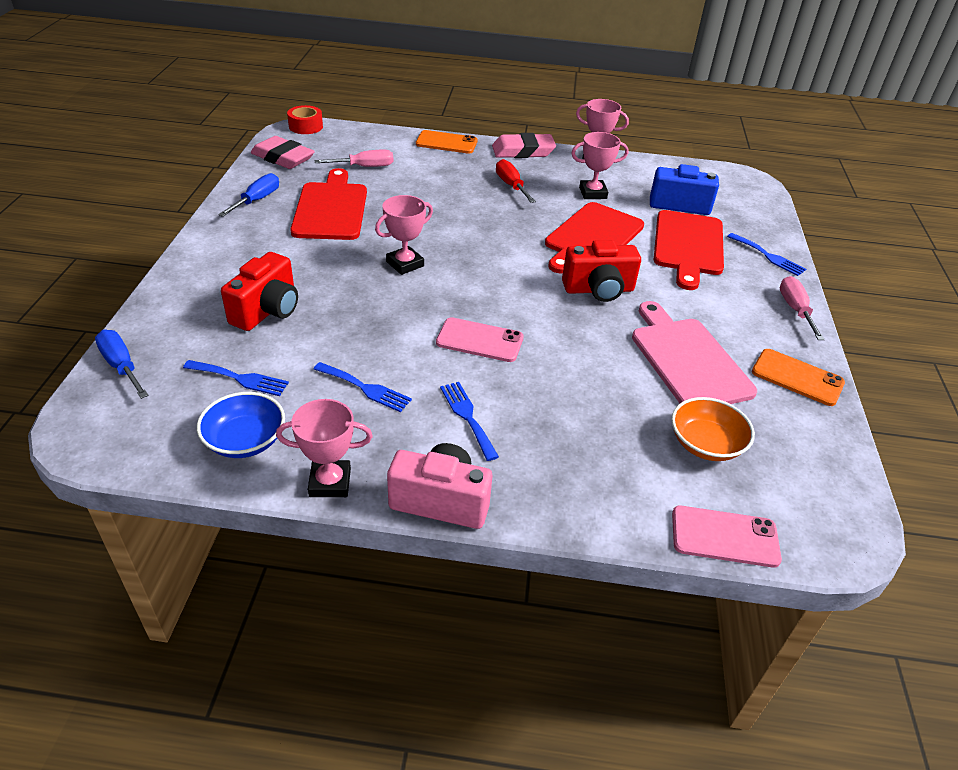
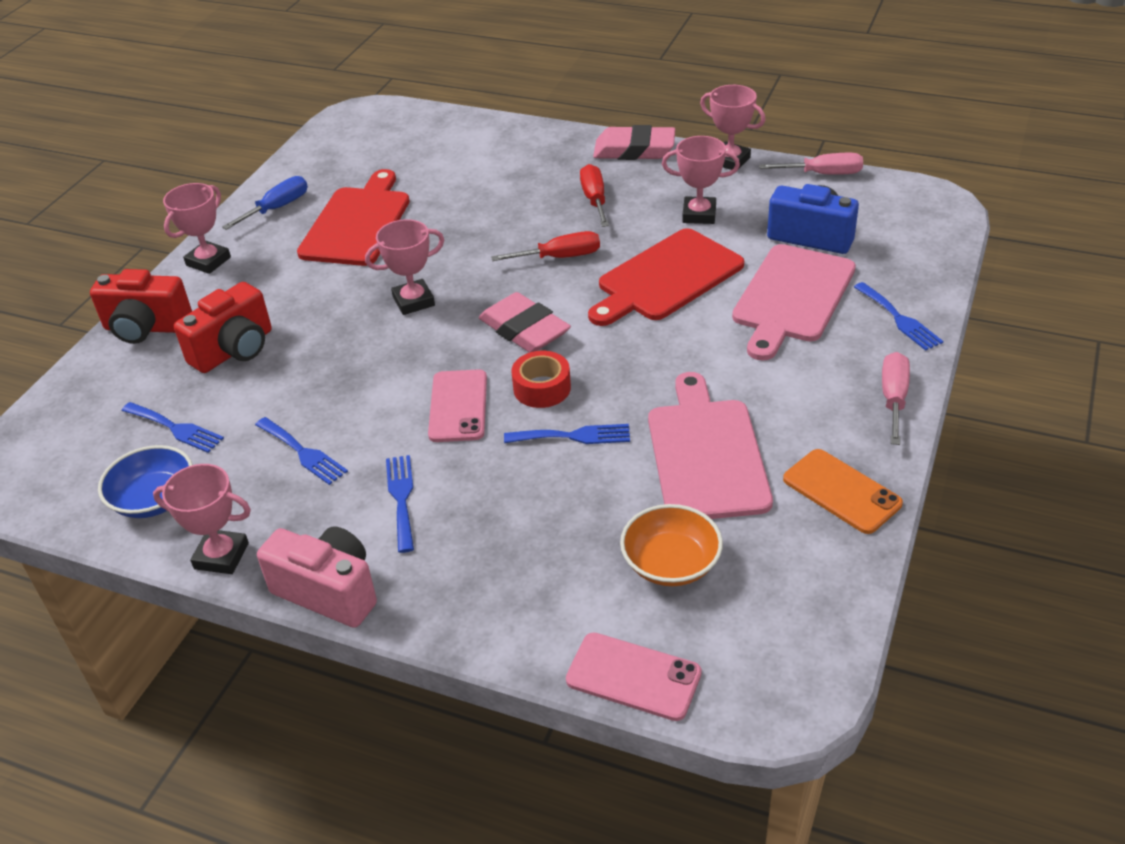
camera: 20 degrees right, 0 degrees up
blue screwdriver [95,330,149,399] -> none
pink eraser [251,136,315,169] -> pink eraser moved to [479,292,571,353]
red tape [287,105,323,134] -> red tape moved to [511,351,571,408]
pink screwdriver [315,150,393,167] -> pink screwdriver moved to [759,153,863,175]
orange phone [416,130,477,154] -> none
pink phone [436,317,524,362] -> pink phone turned 60 degrees clockwise [428,369,487,442]
red camera [562,240,641,302] -> red camera moved to [90,269,192,344]
red cutting board [654,210,724,290] -> pink cutting board [732,244,856,361]
none -> pink trophy [163,183,231,274]
none -> red screwdriver [491,231,600,261]
none -> blue fork [504,424,630,444]

